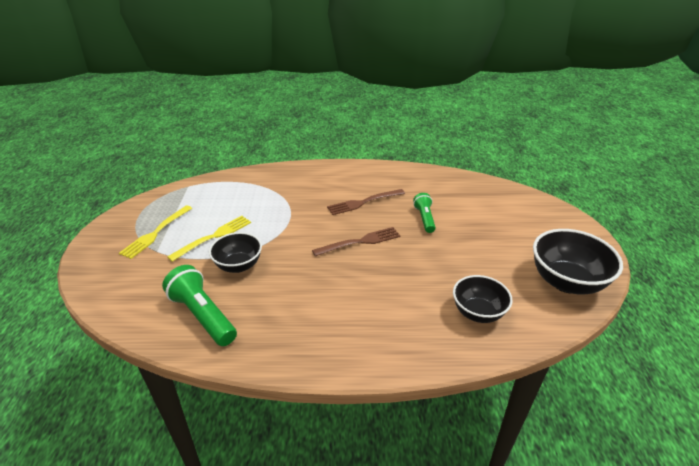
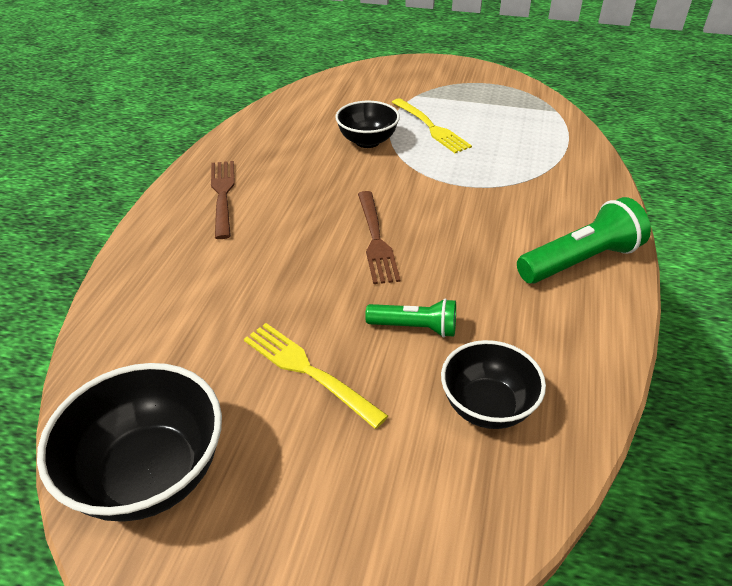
camera: 105 degrees right, 5 degrees up
yellow fork [119,205,192,259] -> yellow fork moved to [244,323,388,429]
green flashlight [162,265,237,346] -> green flashlight moved to [517,197,651,284]
brown fork [327,189,405,215] -> brown fork moved to [211,161,235,239]
black bowl [453,275,513,323] -> black bowl moved to [441,340,546,429]

